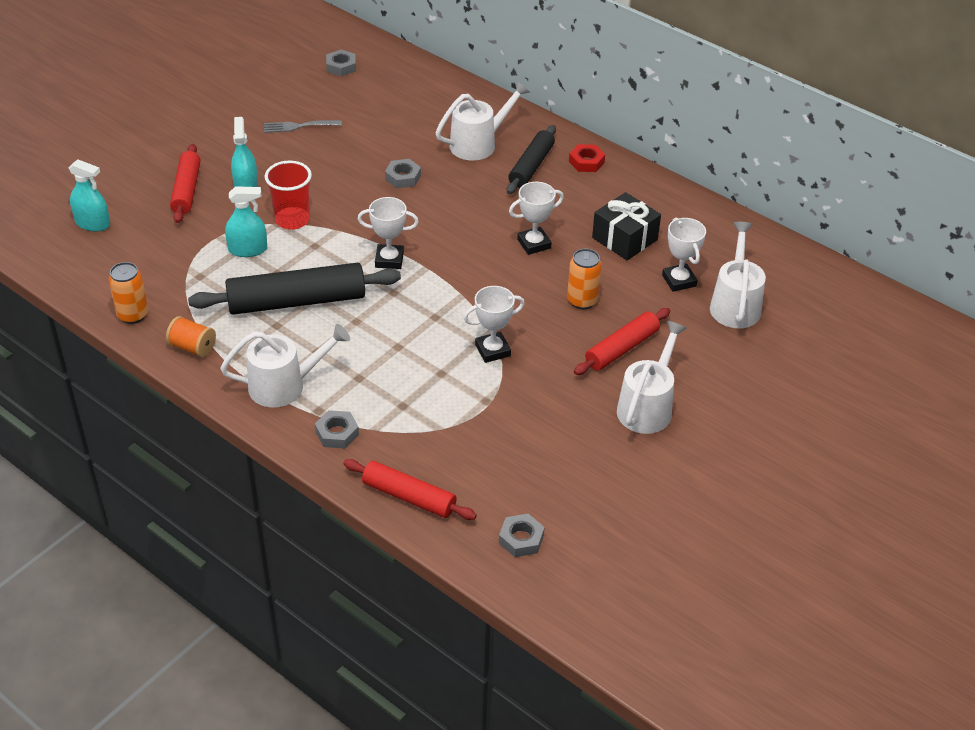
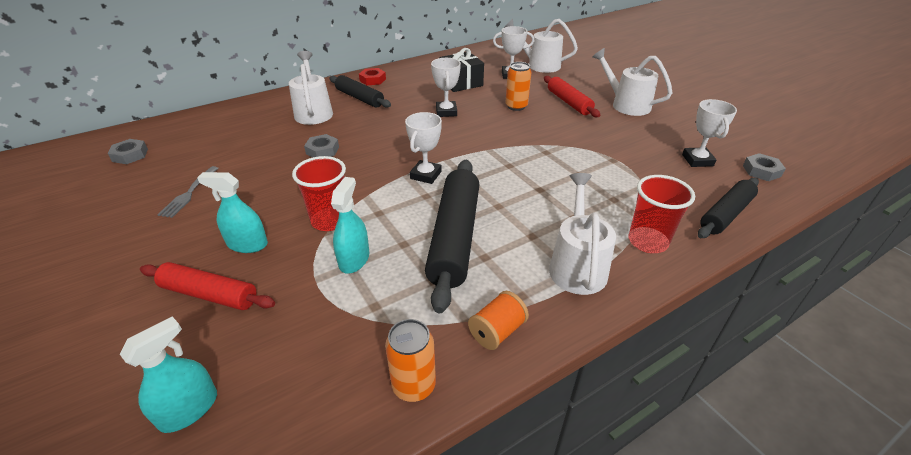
camera: 70 degrees left, 5 degrees down
grey nut [315,410,359,449] -> red cup [629,175,695,253]
red rolling pin [343,459,477,520] -> black rolling pin [698,178,759,238]
white trophy [463,286,525,363] -> white trophy moved to [682,99,737,167]

